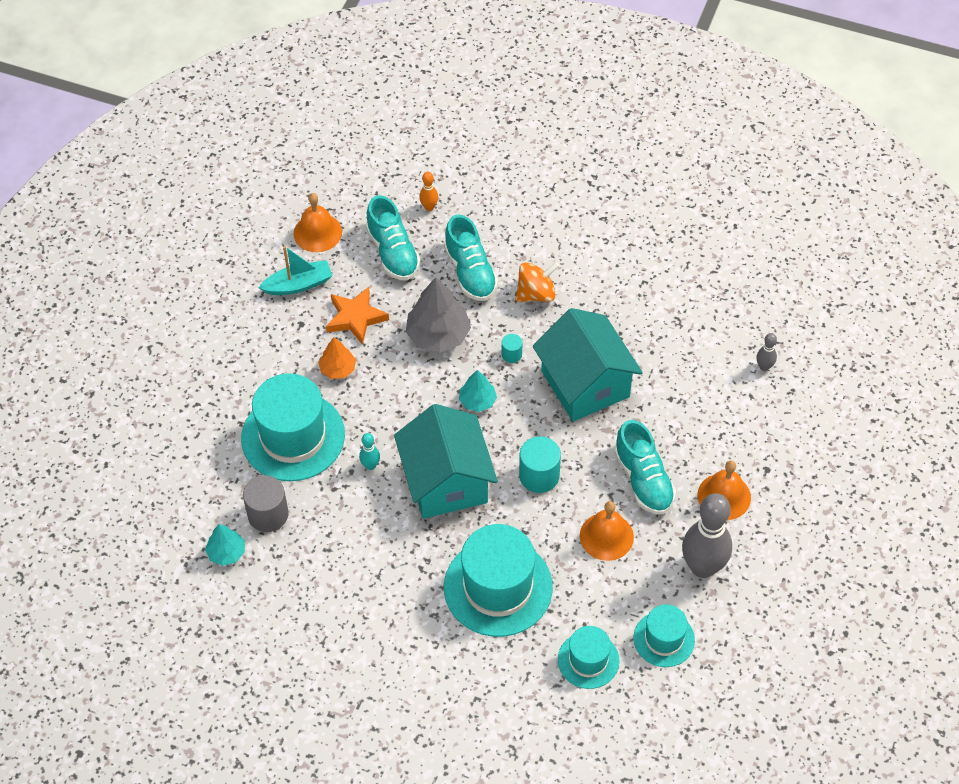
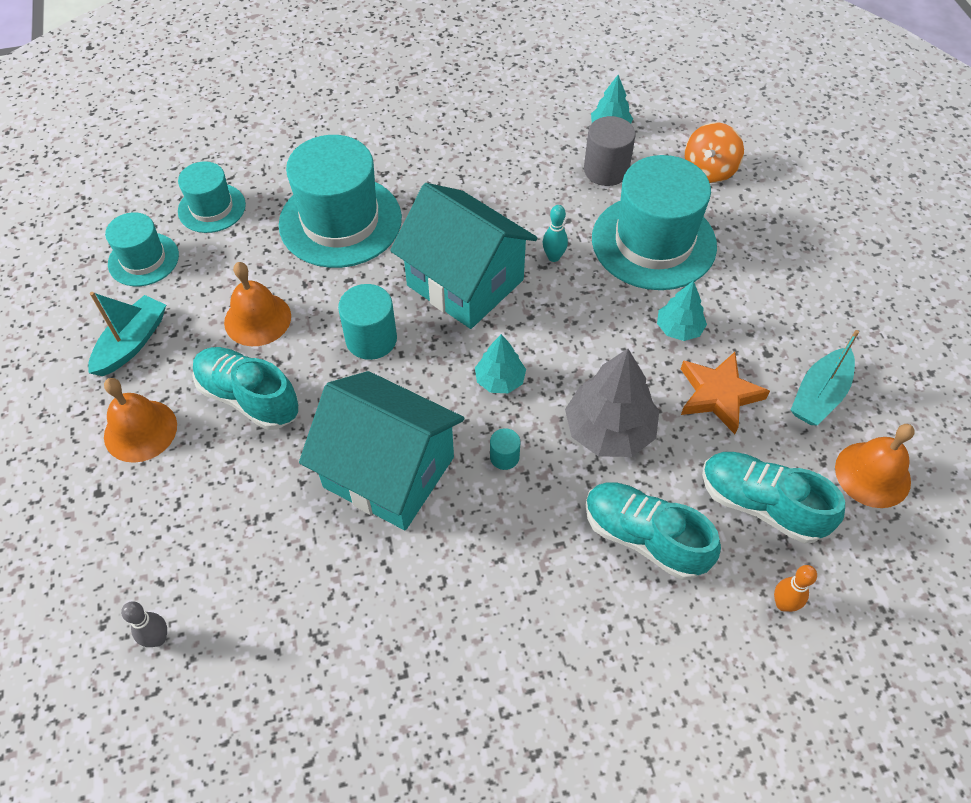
camera: 145 degrees right, 0 degrees up
orange tree [318,338,356,379] -> turquoise tree [657,281,707,341]
orange spinning top [515,262,560,302] -> orange spinning top moved to [685,123,744,183]
grey bowling pin [682,493,732,578] -> turquoise boat [88,292,166,376]

